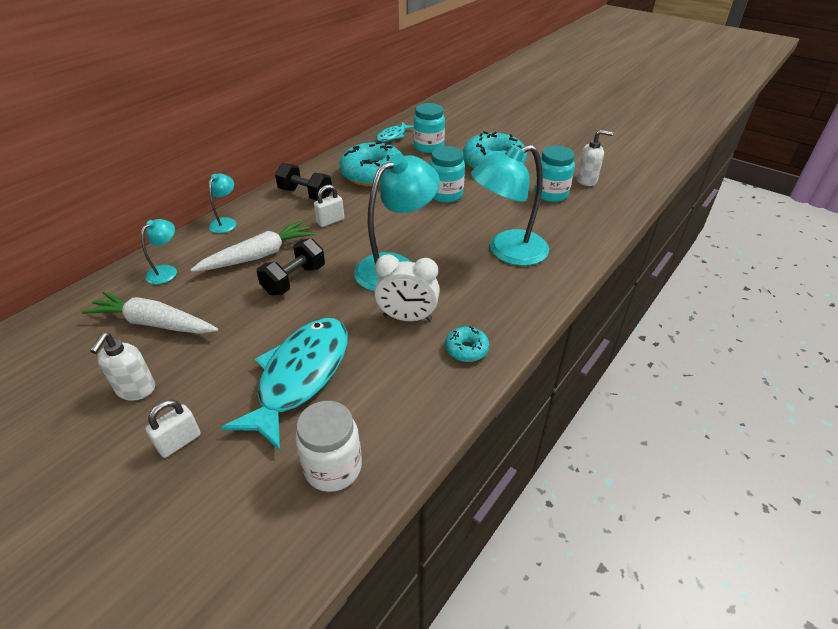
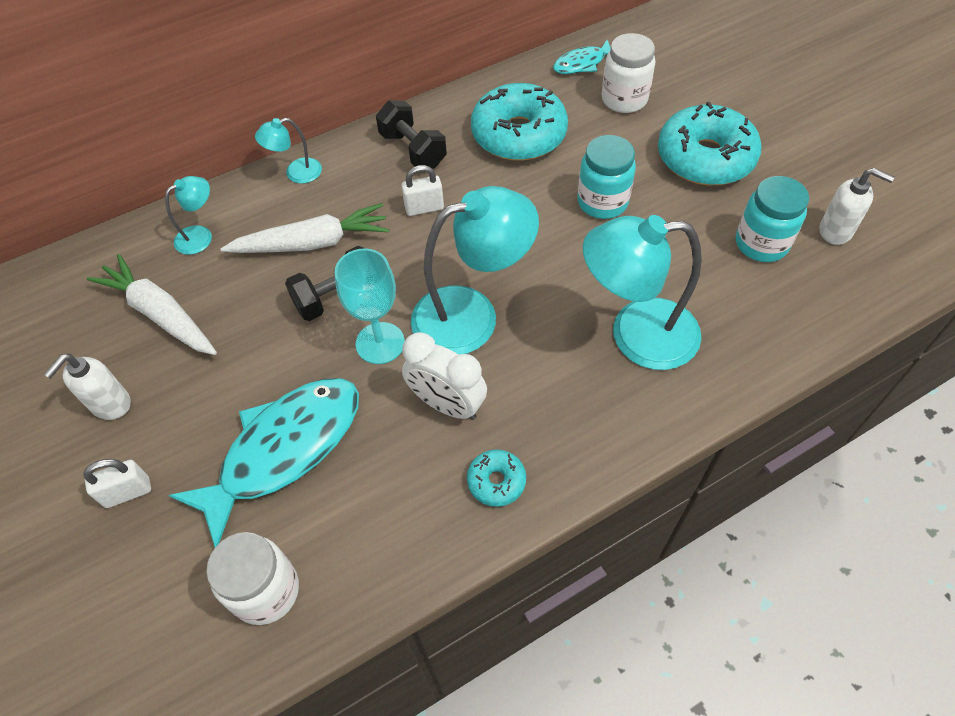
camera: 25 degrees right, 15 degrees up
turquoise lamp [209,173,237,233] -> turquoise lamp turned 150 degrees counterclockwise [255,118,322,184]
turquoise jar [413,103,445,153] -> white jar [602,33,655,113]
none -> turquoise goblet [335,249,405,364]

